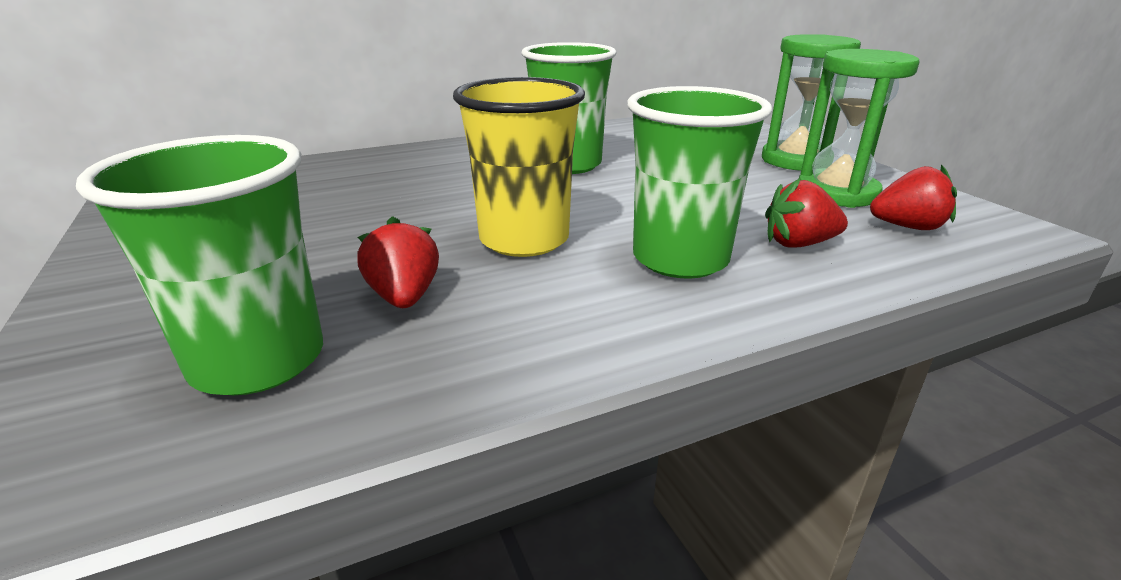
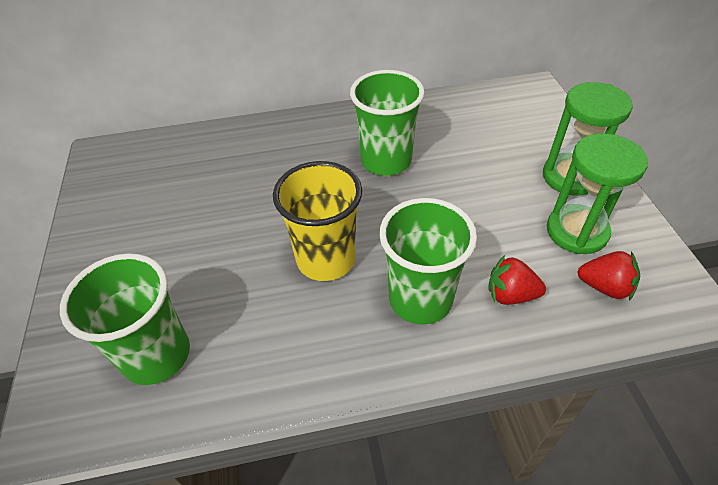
camera: 15 degrees right, 20 degrees up
red strawberry [357,216,439,308] -> none

